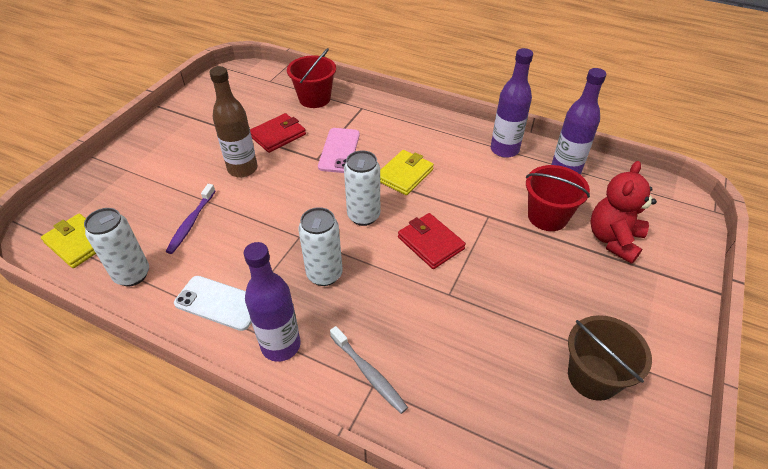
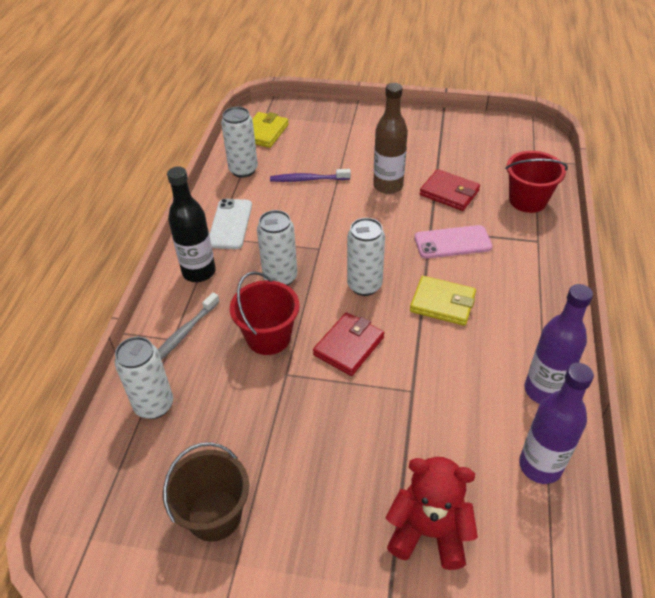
camera: 75 degrees right, 0 degrees up
purple bottle [244,242,301,362] -> black bottle [167,167,216,282]
red bucket [526,165,590,231] -> red bucket moved to [230,271,300,355]
none -> white can [114,337,173,419]

